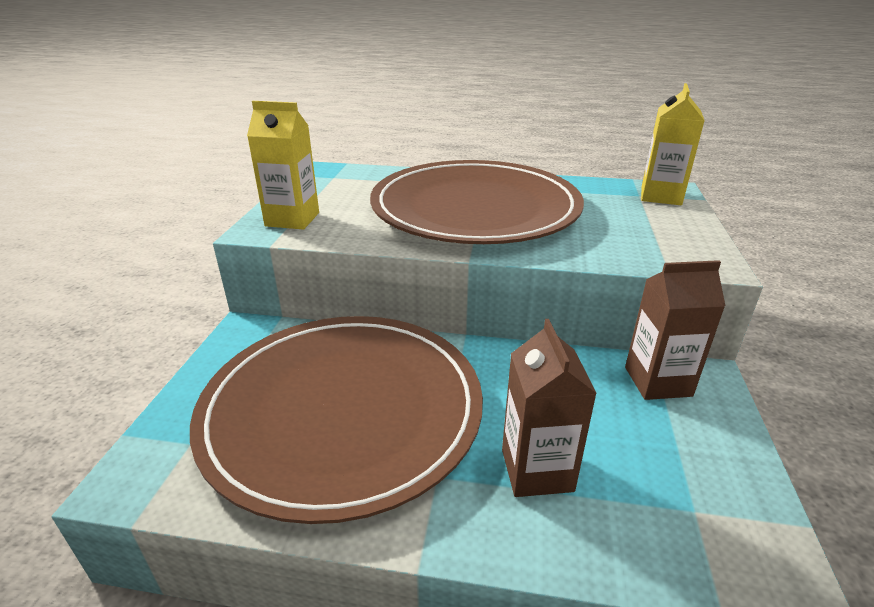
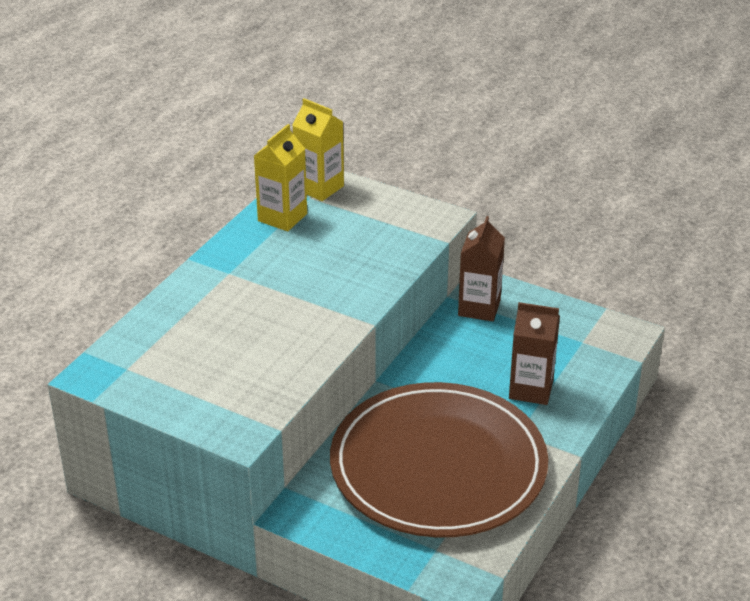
camera: 70 degrees left, 5 degrees up
yellow carton [247,101,319,230] -> yellow carton moved to [254,124,307,231]
brown plate [370,160,584,244] -> none

